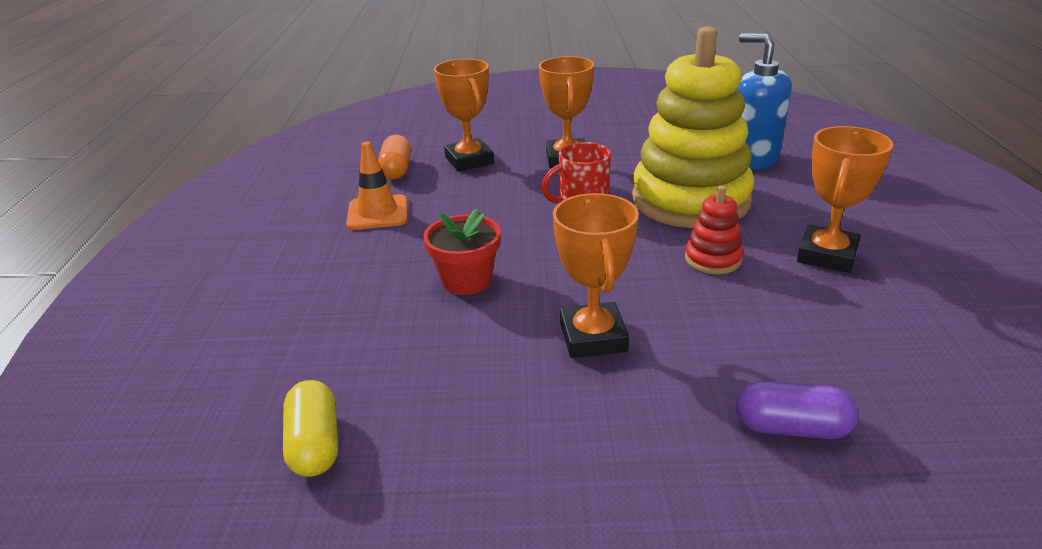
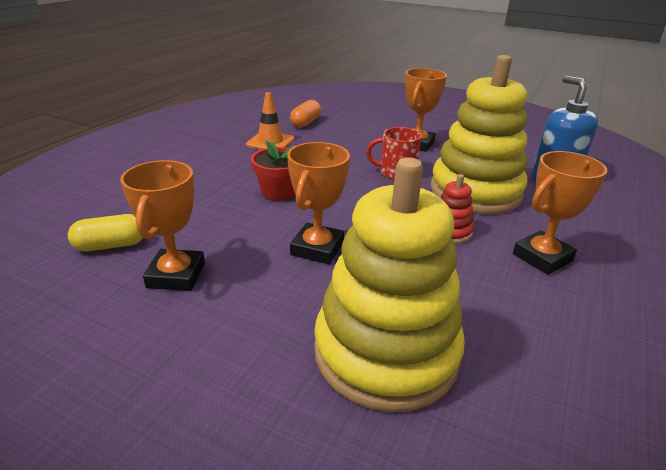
camera: 25 degrees right, 0 degrees up
yellow capsule [283,380,338,477] -> yellow capsule turned 60 degrees clockwise [68,214,143,251]
orange trophy [434,59,494,171] -> orange trophy moved to [120,160,205,291]
purple capsule [736,381,858,439] -> yellow stacking toy [314,157,465,412]

